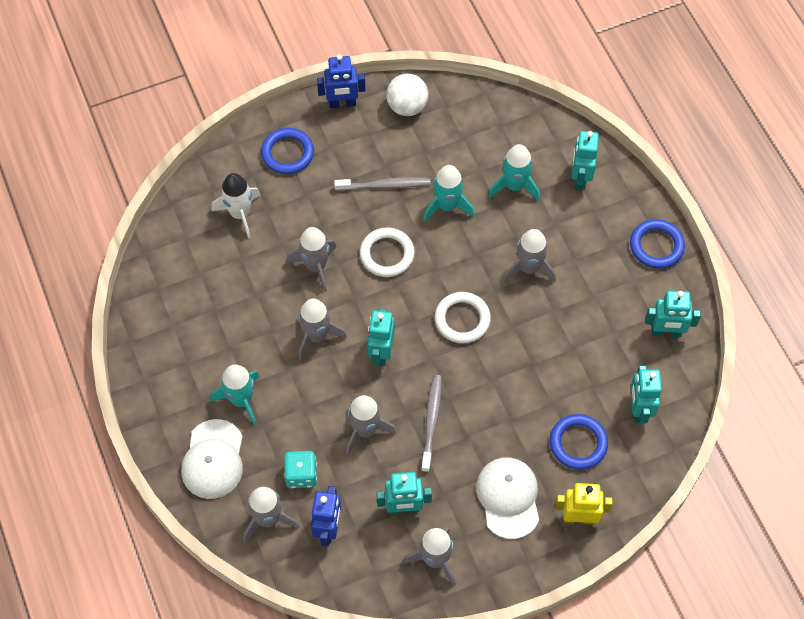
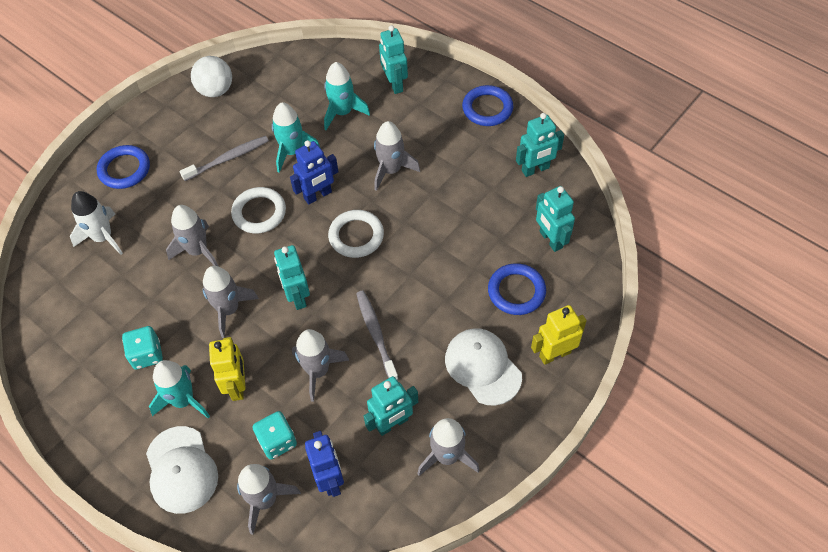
camera: 25 degrees left, 5 degrees down
blue robot [317,54,366,109] -> blue robot moved to [290,140,338,204]
none -> turquoise dice [122,326,163,370]
none -> yellow robot [209,337,245,401]

